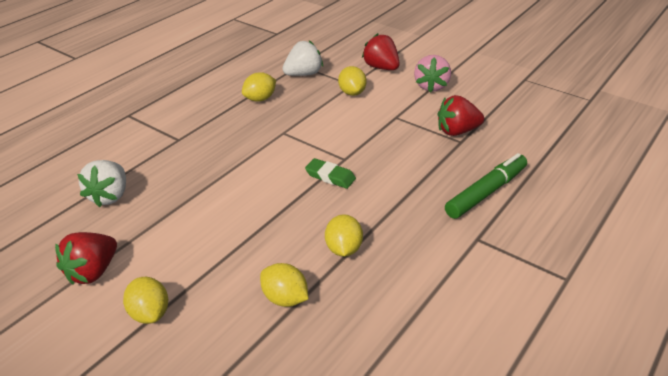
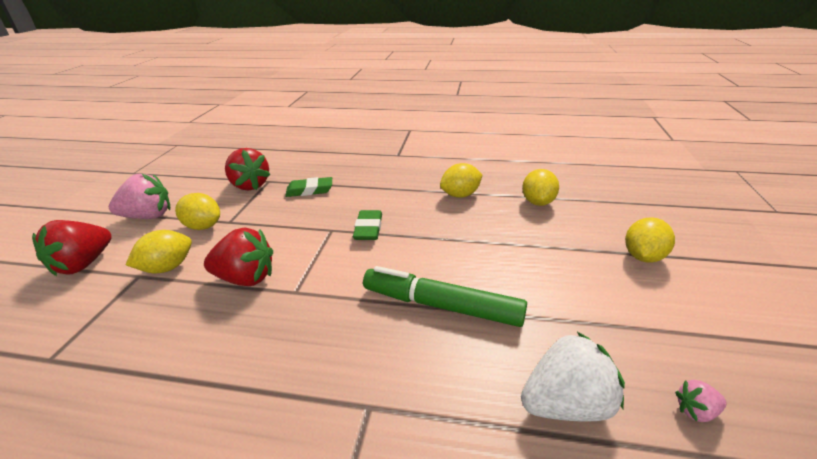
camera: 115 degrees left, 5 degrees down
red strawberry [55,232,117,285] -> red strawberry moved to [204,227,273,286]
yellow lemon [242,72,276,101] -> yellow lemon moved to [175,193,220,230]
white strawberry [282,40,323,76] -> none
green marker [445,153,527,219] -> green marker moved to [363,266,527,327]
none -> green eraser [285,177,332,197]
none -> pink strawberry [675,380,727,422]

